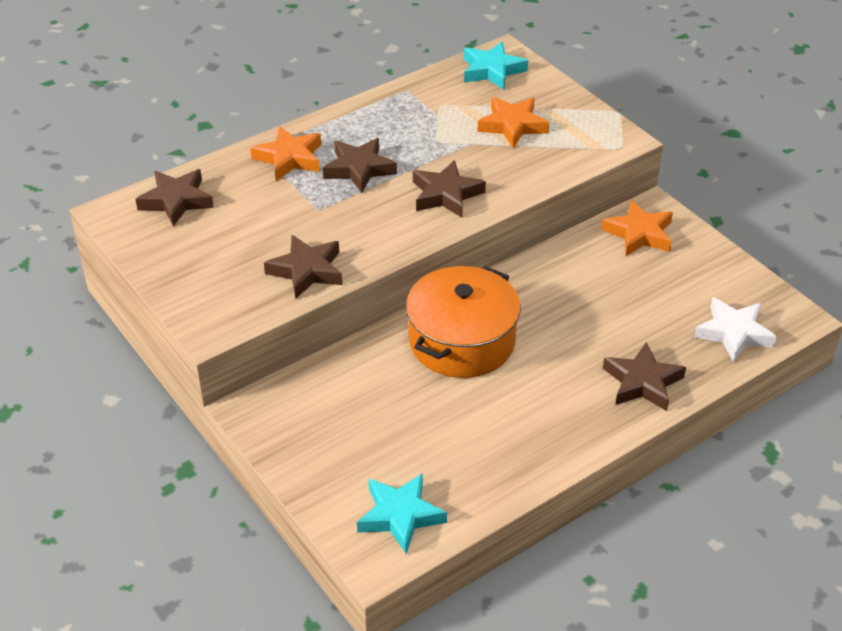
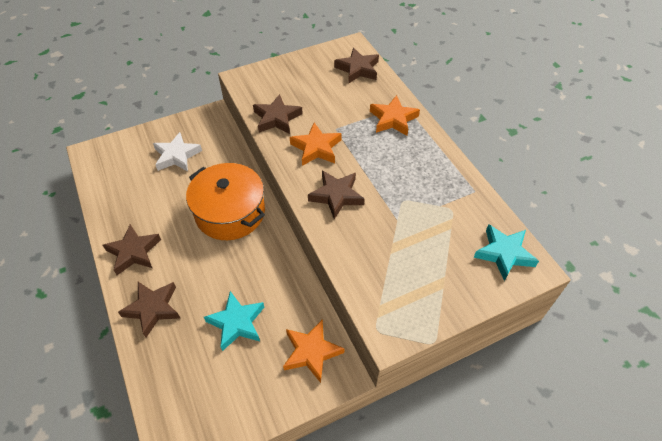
camera: 100 degrees right, 10 degrees up
brown star [323,138,397,193] -> brown star moved to [103,224,161,275]
turquoise star [357,473,447,554] -> turquoise star moved to [204,291,264,351]
orange star [478,97,549,148] -> orange star moved to [290,123,342,166]
white star [694,297,777,363] -> white star moved to [153,132,202,172]

